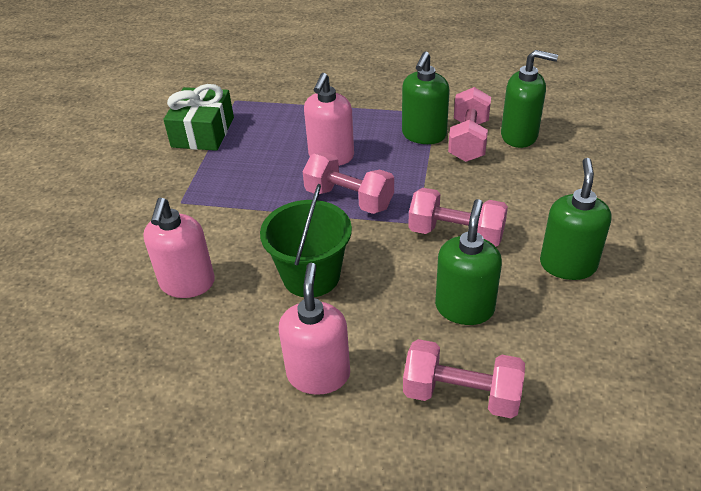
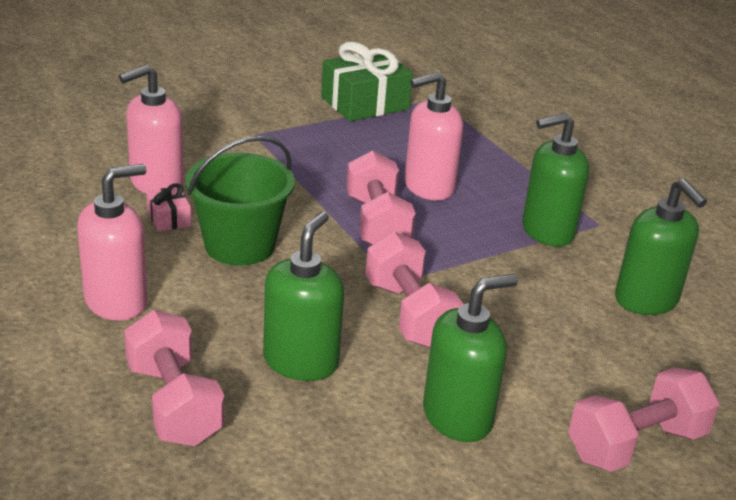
camera: 45 degrees right, 10 degrees down
green soap dispenser [435,199,502,325] -> green soap dispenser turned 45 degrees counterclockwise [263,212,344,381]
pink dumbbell [448,87,491,162] -> pink dumbbell moved to [568,367,720,472]
none -> pink gift [147,183,191,232]

